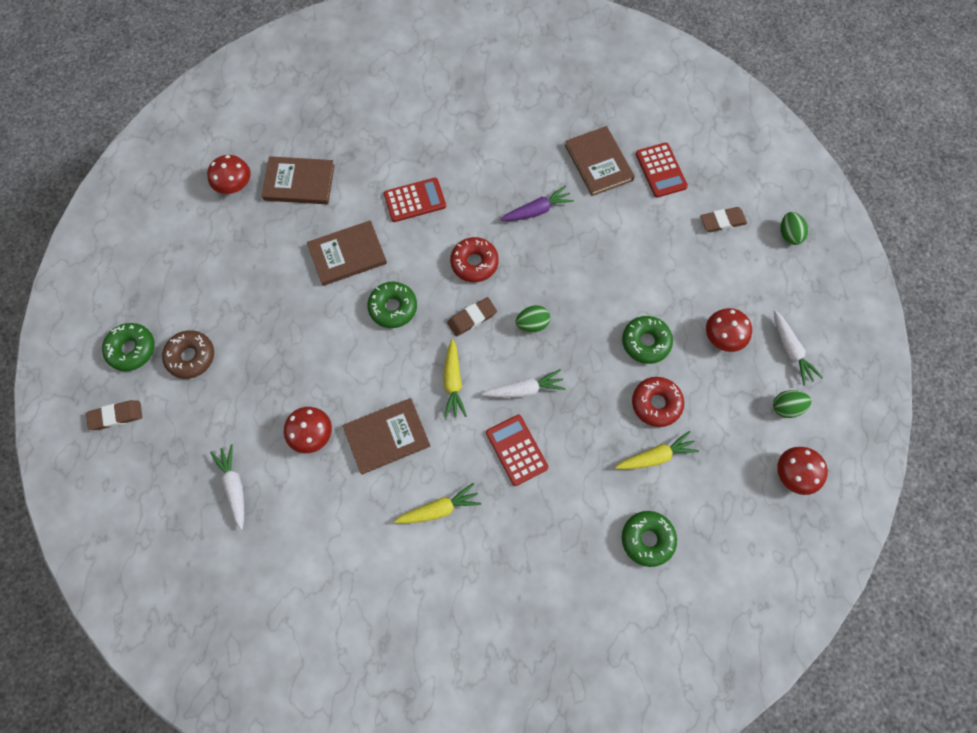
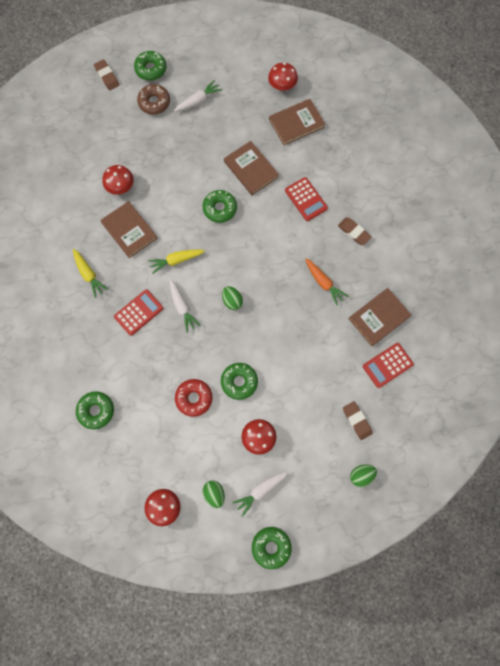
camera: 75 degrees right, 5 degrees up
white carrot [210,444,244,530] -> white carrot moved to [174,80,222,112]
brown book [262,156,335,204] -> brown book turned 75 degrees clockwise [269,99,325,145]
brown eraser [447,297,497,337] -> brown eraser moved to [338,218,372,245]
red donut [450,237,499,282] -> none
purple carrot [500,186,574,221] -> orange carrot [305,258,348,306]
yellow carrot [615,431,699,469] -> none
none -> green donut [252,527,292,569]

